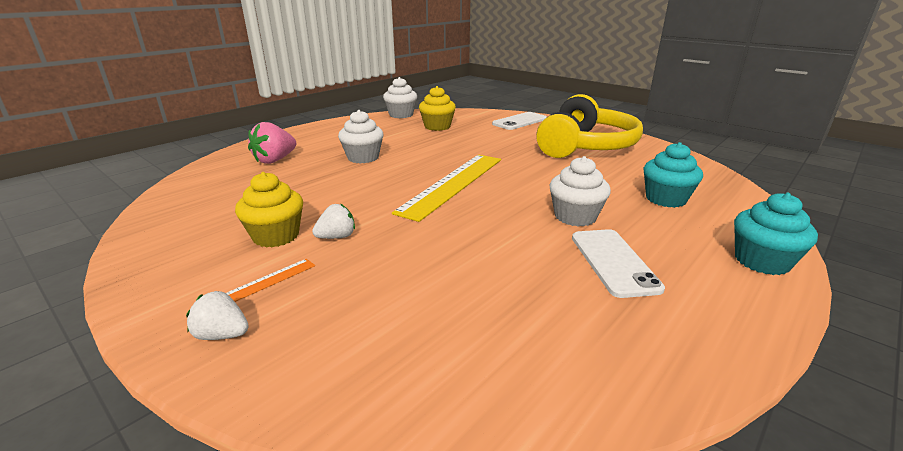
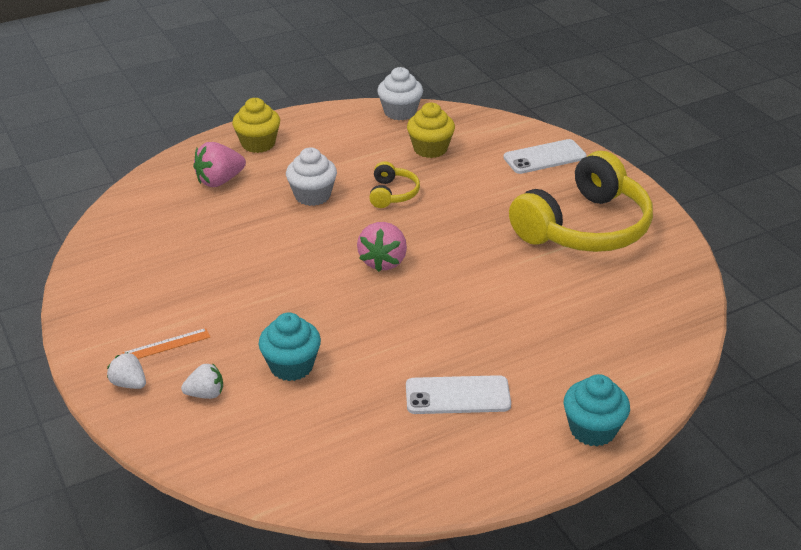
camera: 20 degrees right, 10 degrees up
yellow cupcake [235,172,303,248] -> yellow cupcake moved to [232,98,280,153]
white strawberry [312,204,355,239] -> white strawberry moved to [181,363,223,399]
yellow ruler [392,155,501,222] -> pink strawberry [357,222,407,272]
white cupcake [549,156,611,227] -> none
white phone [572,229,665,298] -> white phone turned 75 degrees clockwise [406,375,511,414]
turquoise cupcake [643,142,703,208] -> turquoise cupcake moved to [259,313,321,381]
none -> yellow headphones [369,161,420,208]

